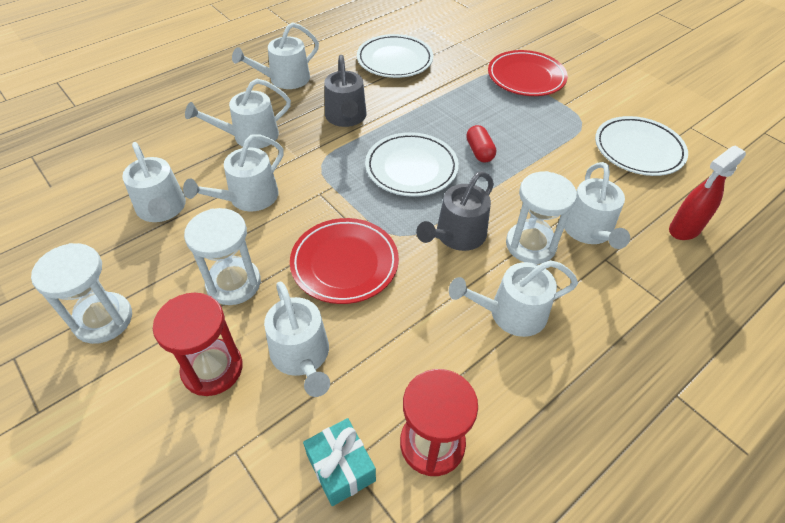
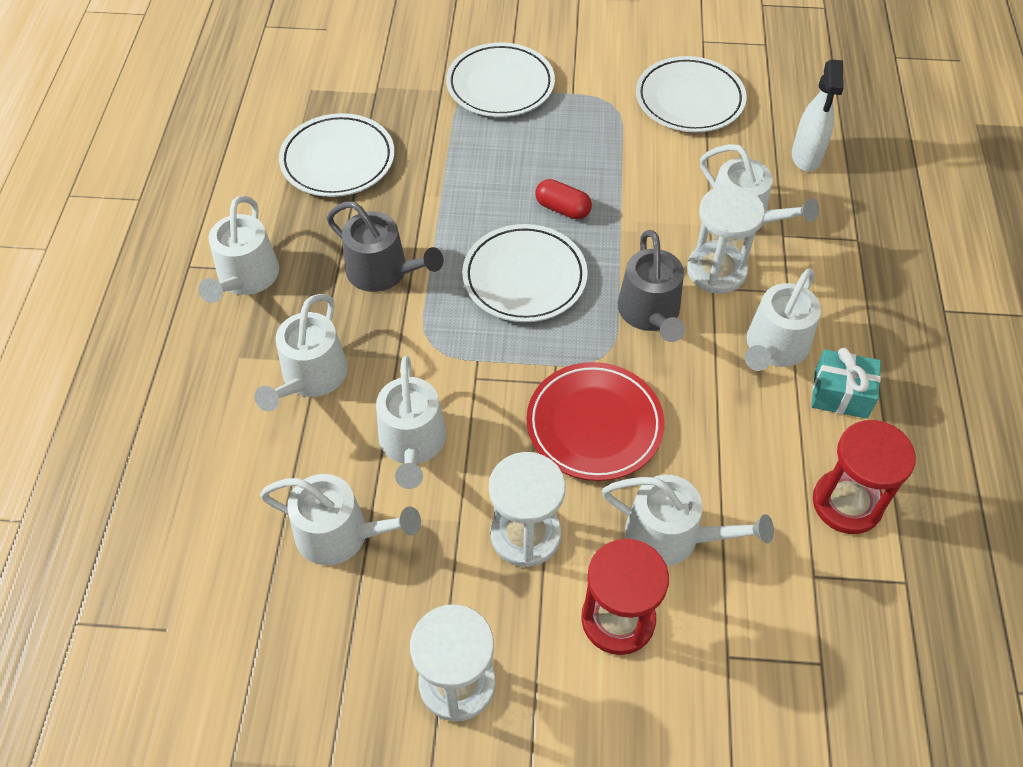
camera: 45 degrees left, 5 degrees up
turquoise gift [303,418,376,506] -> turquoise gift moved to [811,348,881,419]
red plate [488,50,568,96] -> white plate [446,42,555,117]
red spray bottle [669,146,746,240] -> white spray bottle [792,60,844,172]

